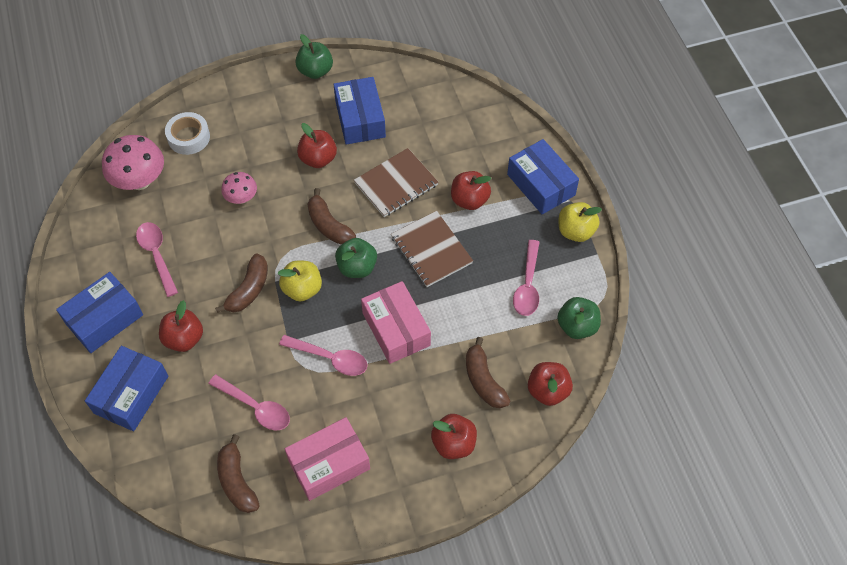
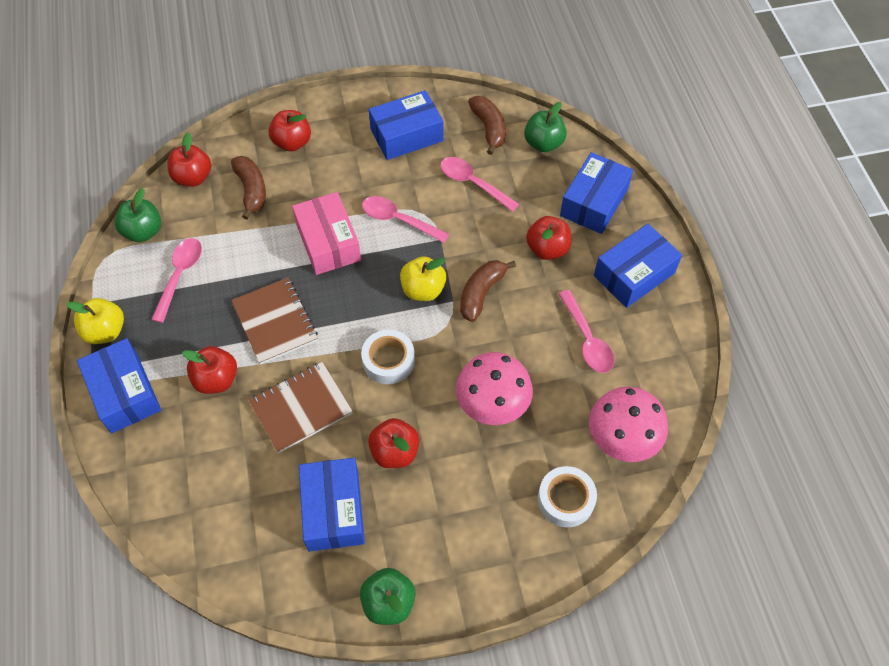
camera: 175 degrees left, 0 degrees up
pink mushroom [221,172,257,204] -> pink mushroom [456,352,533,425], size x1.73
pink box [285,417,370,501] -> blue box [369,90,444,160]
brown banana [307,188,356,245] -> white tape [361,329,415,384]
green apple [335,238,377,278] -> green apple moved to [524,102,567,152]

